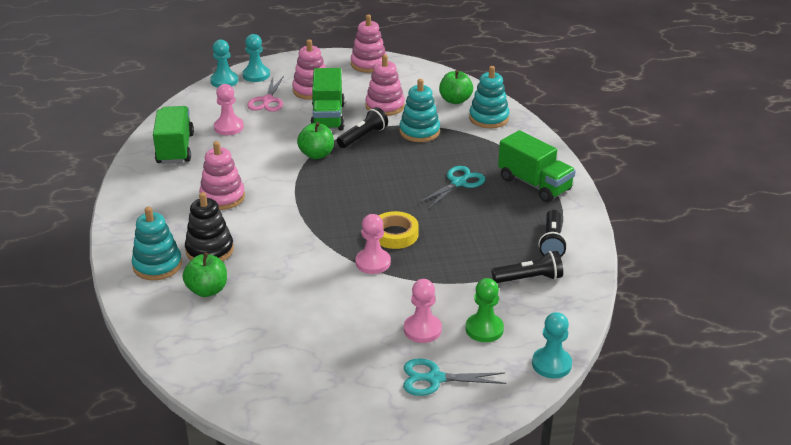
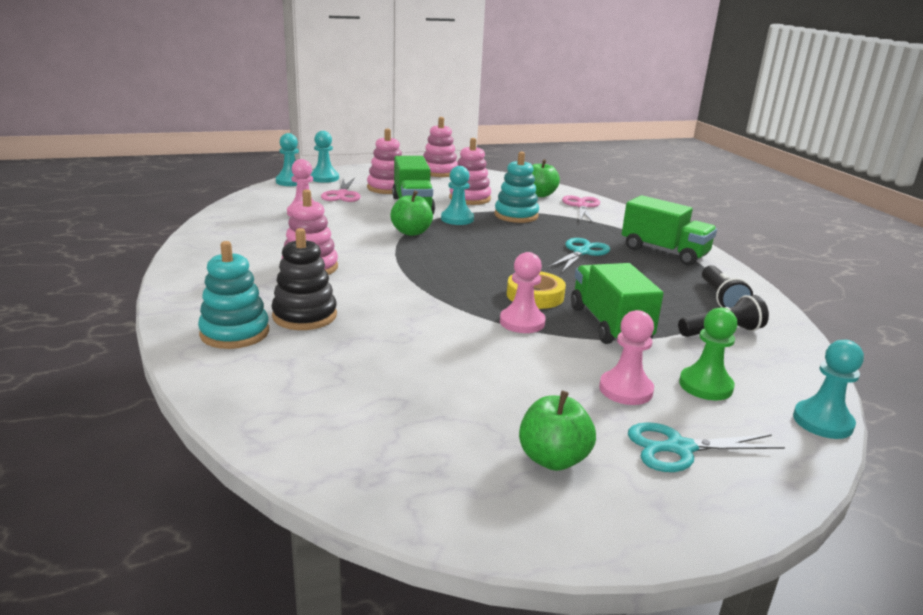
camera: 10 degrees left, 10 degrees down
green truck [153,106,194,164] -> green truck moved to [571,263,664,344]
green apple [183,252,227,297] -> green apple moved to [519,391,596,471]
black flashlight [337,107,388,148] -> turquoise pawn [441,166,474,225]
turquoise stacking toy [469,66,509,128] -> pink scissors [562,195,600,224]

